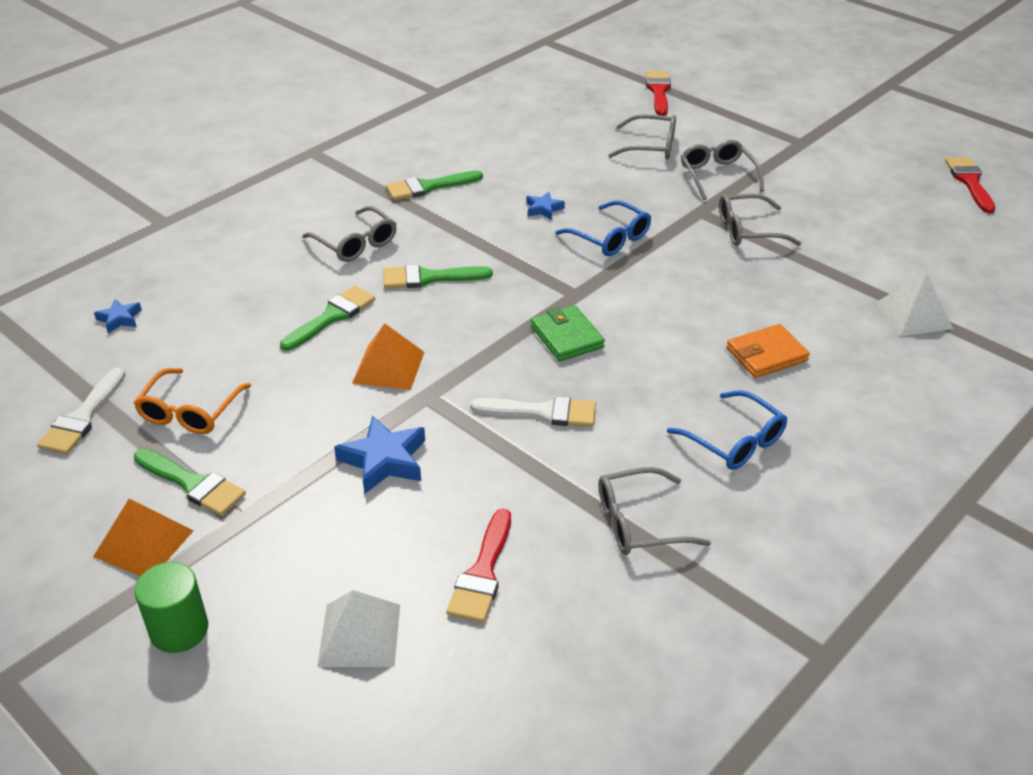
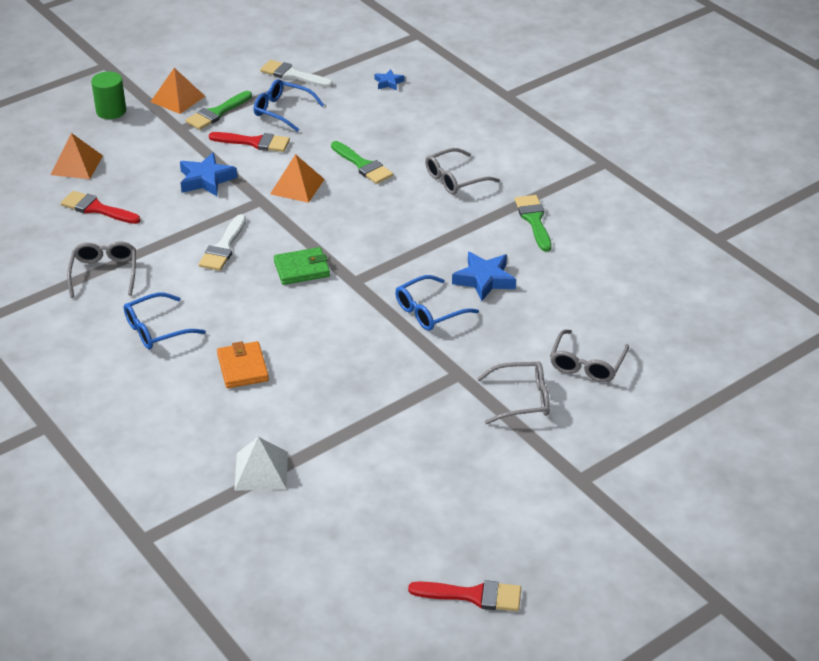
camera: 100 degrees right, 0 degrees up
orange glasses [134,368,251,434] -> blue glasses [253,79,324,132]
white pyramid [317,590,400,667] -> orange pyramid [51,133,103,179]
green brush [383,264,493,288] -> none
blue star [526,192,565,220] -> blue star [452,252,516,301], size x1.79
red brush [646,71,671,116] -> red brush moved to [209,132,290,152]
grey glasses [719,194,802,246] -> none

